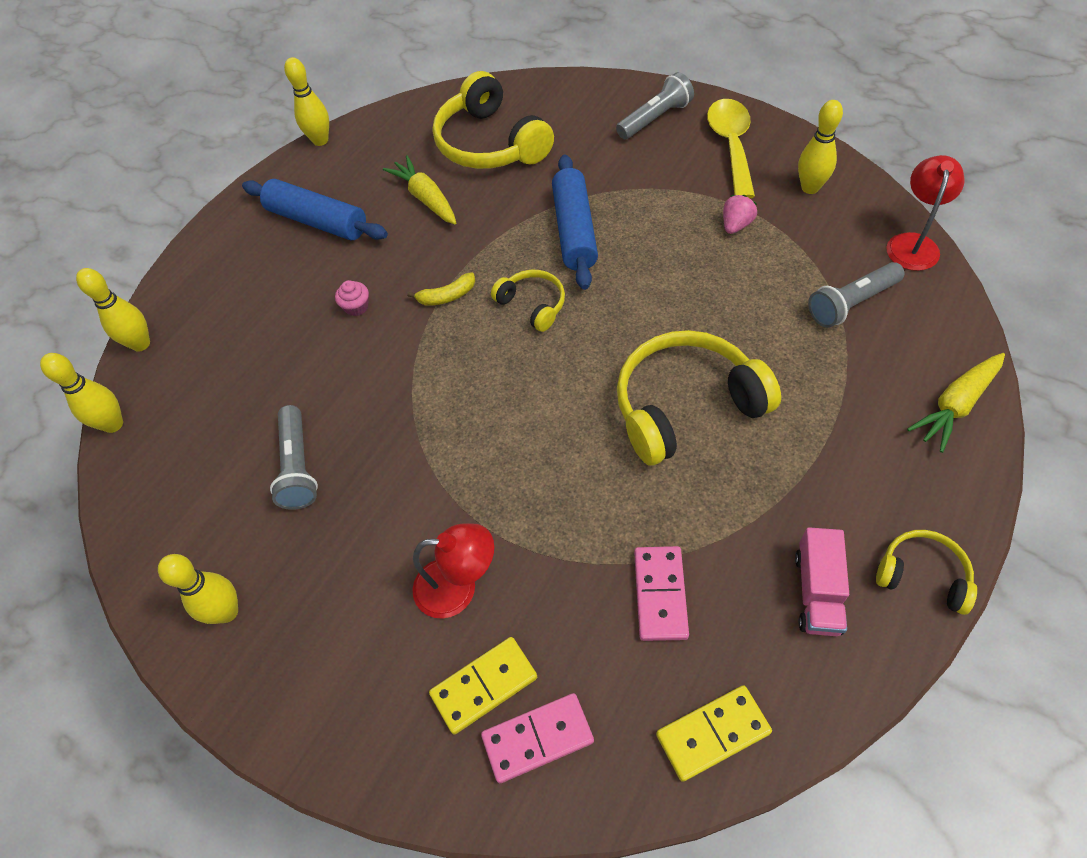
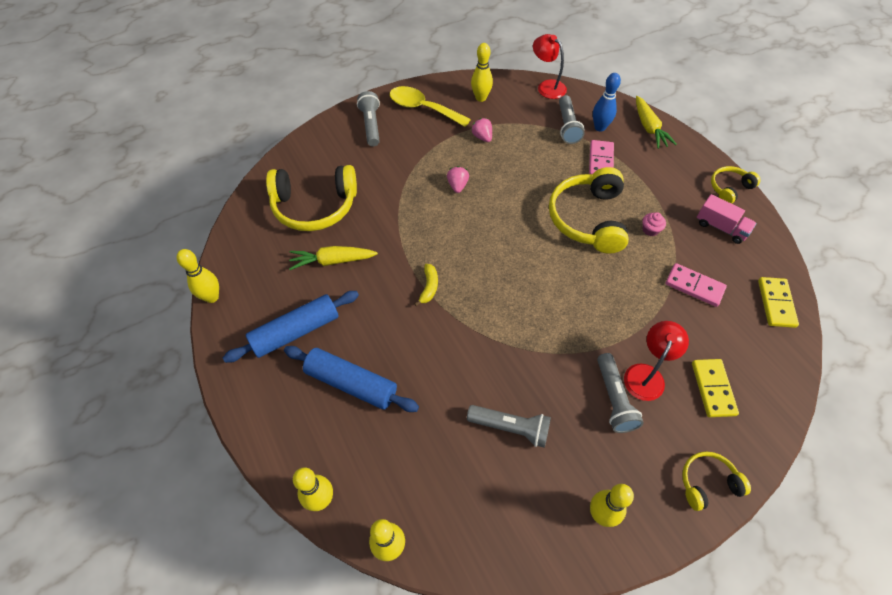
camera: 65 degrees left, 0 degrees up
pink cupcake [335,280,369,316] -> pink cupcake moved to [642,212,666,236]
pink domino [481,693,594,783] -> pink domino moved to [589,140,614,174]
yellow headphones [491,270,565,332] -> yellow headphones moved to [682,451,751,511]
blue rolling pin [552,155,598,290] -> blue rolling pin moved to [284,346,419,412]
none -> pink strawberry [447,166,469,193]
none -> blue bowling pin [593,73,621,132]
none -> grey flashlight [597,353,644,433]

